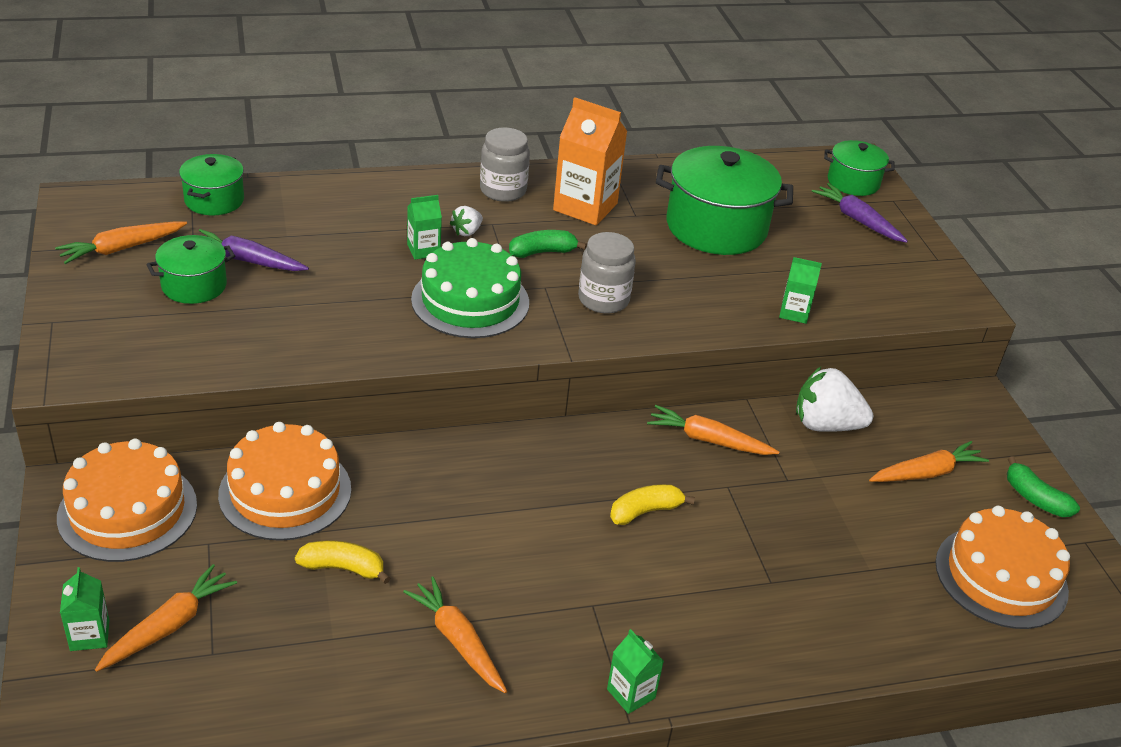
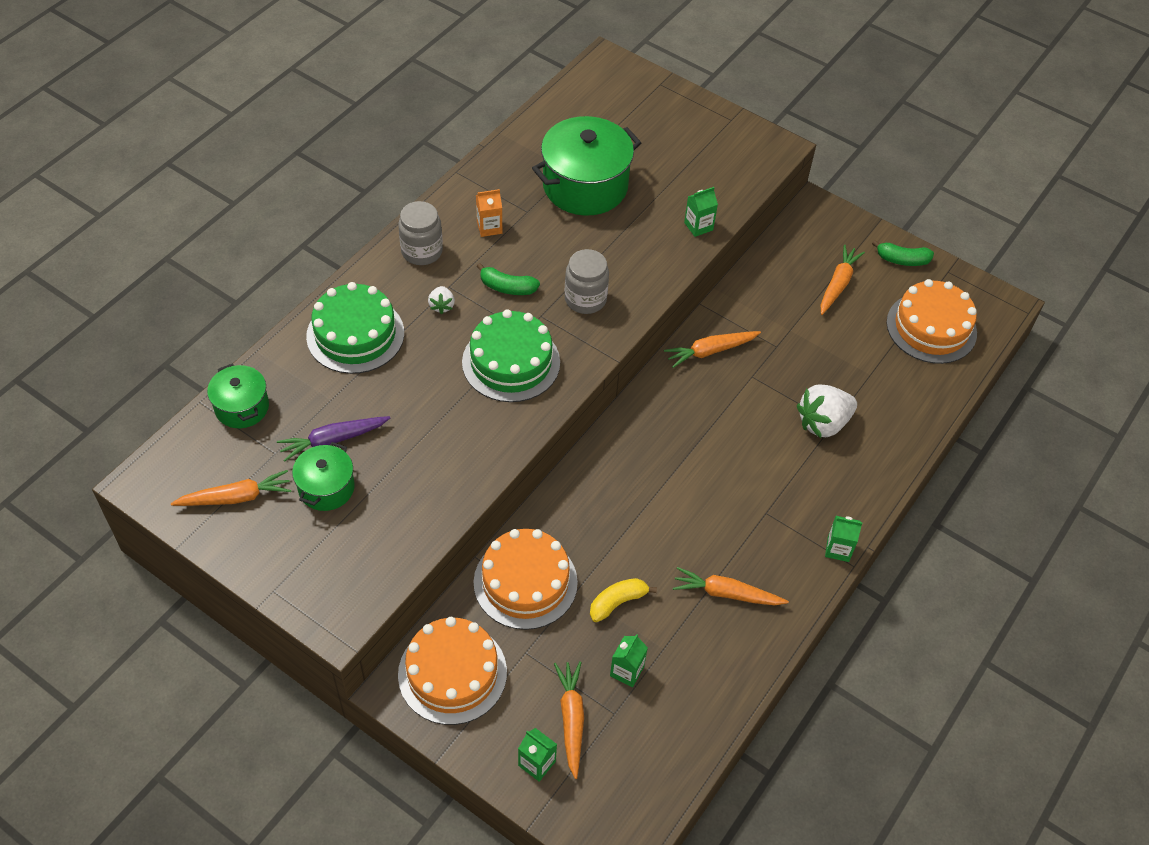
camera: 40 degrees left, 15 degrees up
orange carrot [55,222,187,264] -> orange carrot turned 120 degrees counterclockwise [171,470,292,506]
green carton [407,195,442,260] -> green carton moved to [610,634,648,687]
green banana [509,230,587,258] -> green banana turned 105 degrees counterclockwise [477,263,540,295]
orange carton [553,97,628,225] -> orange carton [476,189,502,237], size x0.52
yellow banana [610,484,695,525] -> none
white strawberry [796,367,873,432] -> white strawberry moved to [797,384,857,438]
purple carrot [812,183,908,243] -> none
green pot [824,140,894,196] -> none
none -> green cake [306,282,404,374]

